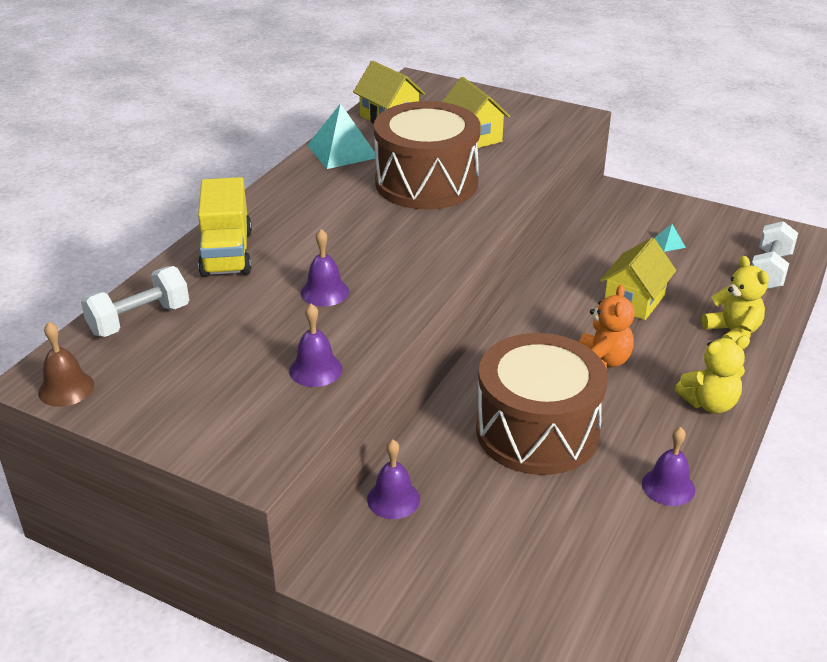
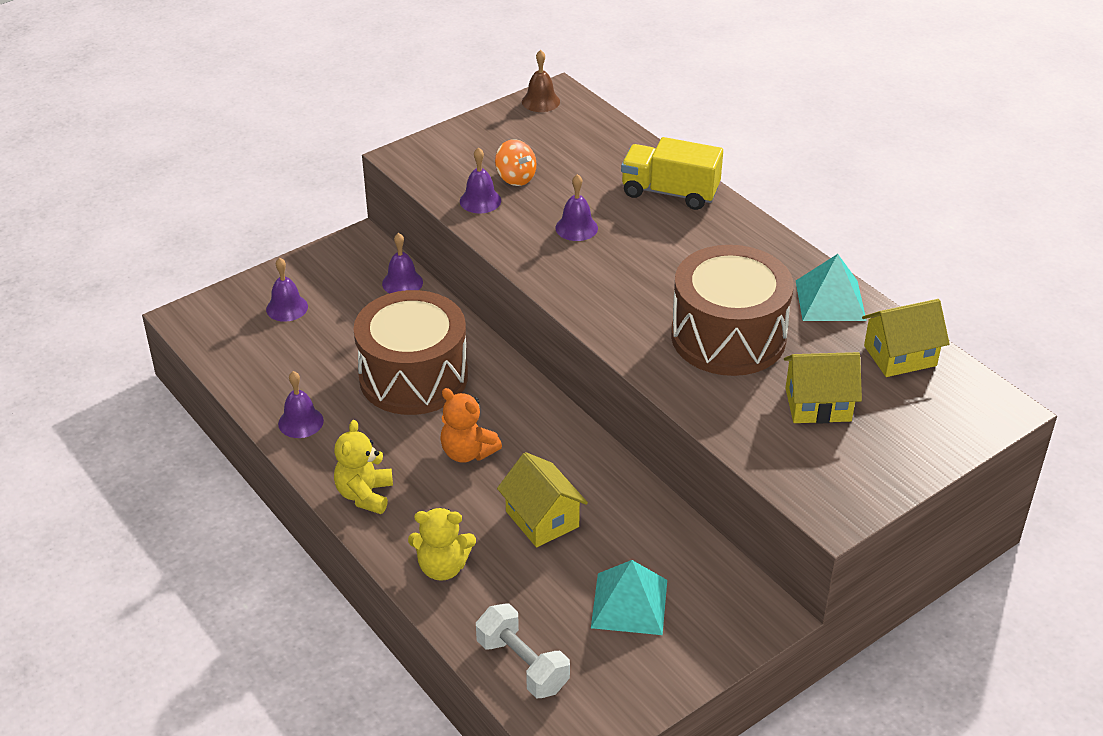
camera: 115 degrees right, 5 degrees up
white dumbbell [81,266,189,337] -> none
turquoise pyramid [654,224,686,252] -> turquoise pyramid [591,560,667,635], size x2.24
none -> purple bell [266,258,308,322]
none -> orange spinning top [495,139,537,186]

